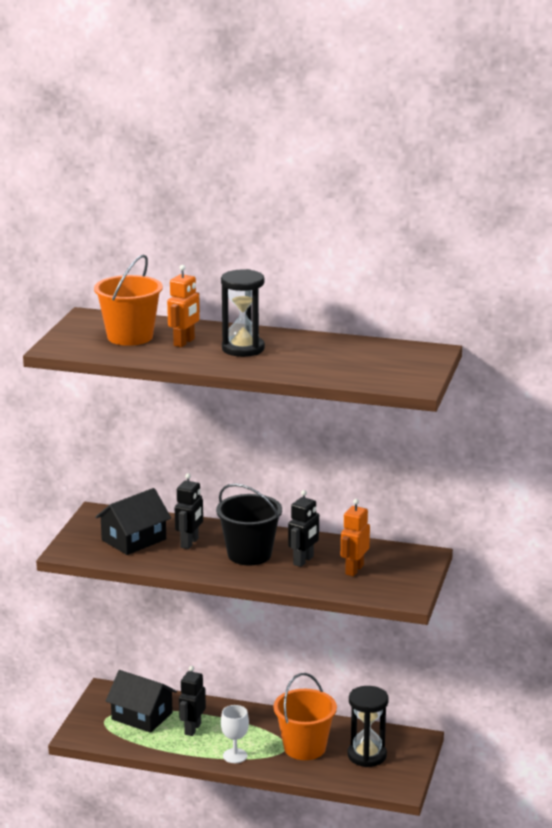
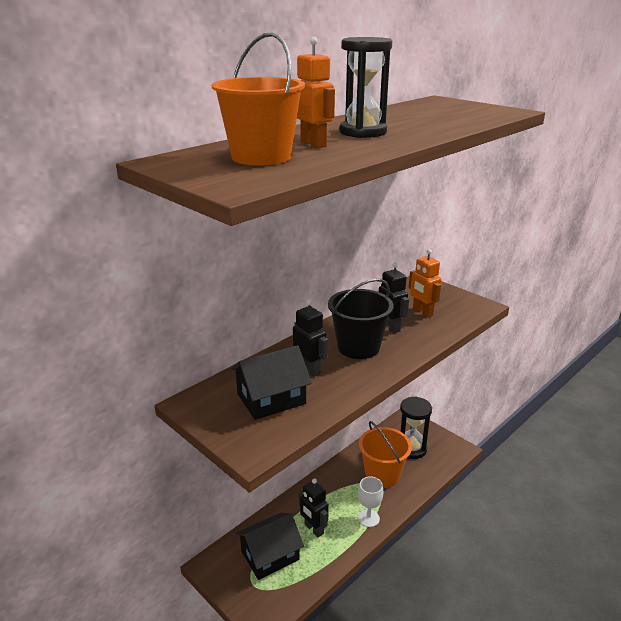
camera: 60 degrees left, 5 degrees up
black house [95,488,171,555] -> black house turned 75 degrees clockwise [231,345,312,420]

